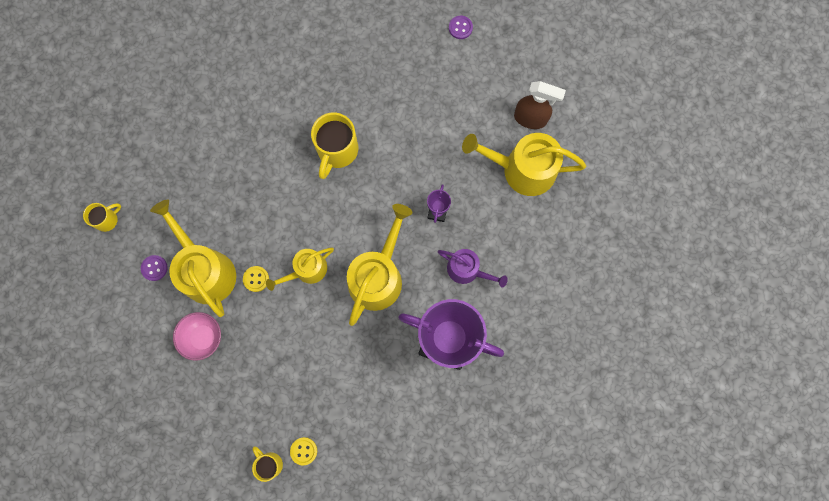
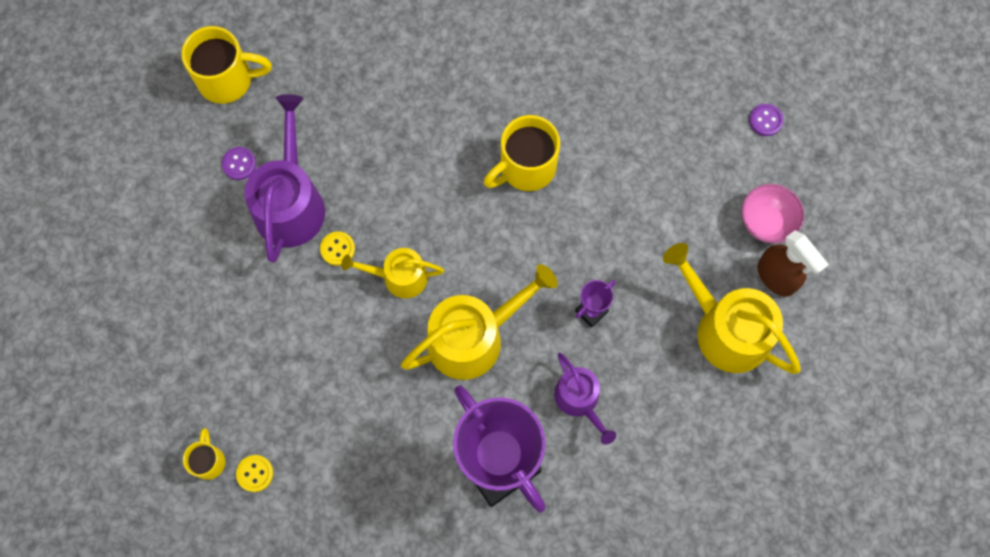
camera: 35 degrees right, 5 degrees down
yellow mug [83,203,121,232] -> yellow mug [181,26,272,104], size x1.80
yellow watering can [150,200,236,317] -> purple watering can [245,94,325,262]
pink bowl [173,312,221,361] -> pink bowl moved to [741,184,804,243]

